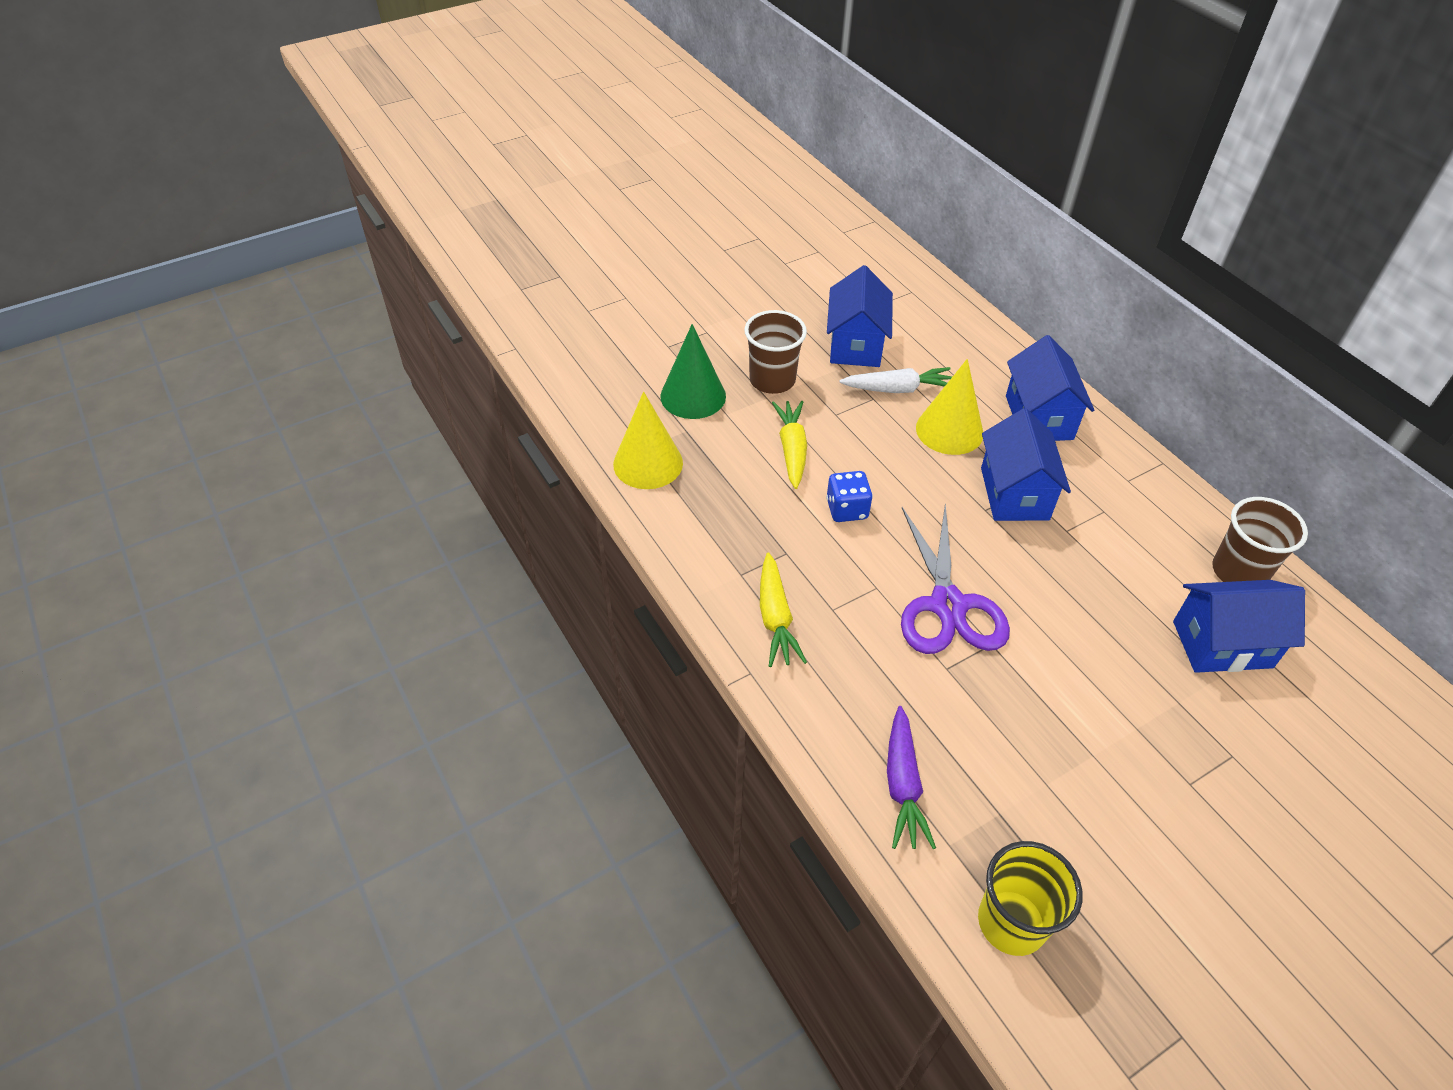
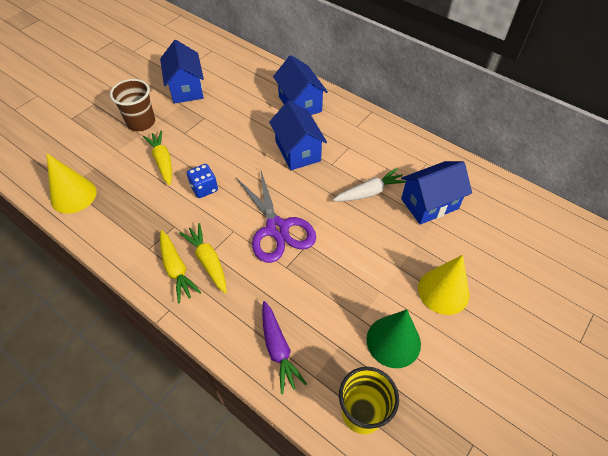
camera: 20 degrees left, 5 degrees up
green cone [660,324,726,419] -> green cone moved to [367,309,421,368]
white carrot [839,367,952,393] -> white carrot moved to [333,168,406,202]
yellow cone [916,359,983,455] -> yellow cone moved to [418,255,469,315]
brown cup [1212,497,1308,582] -> none
none -> yellow carrot [179,223,226,293]

